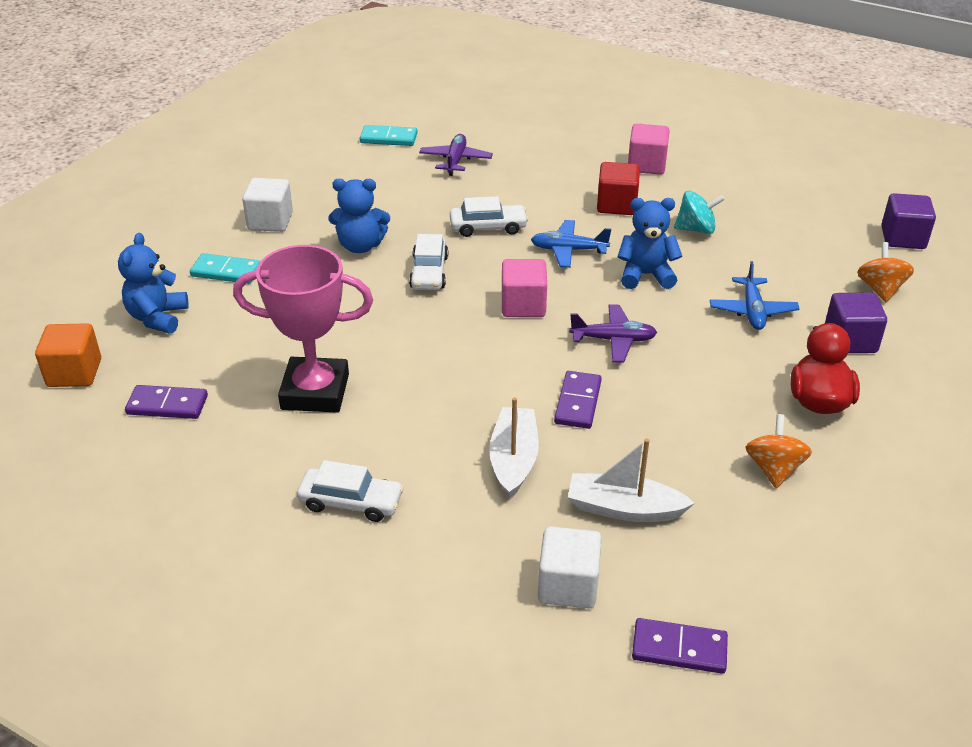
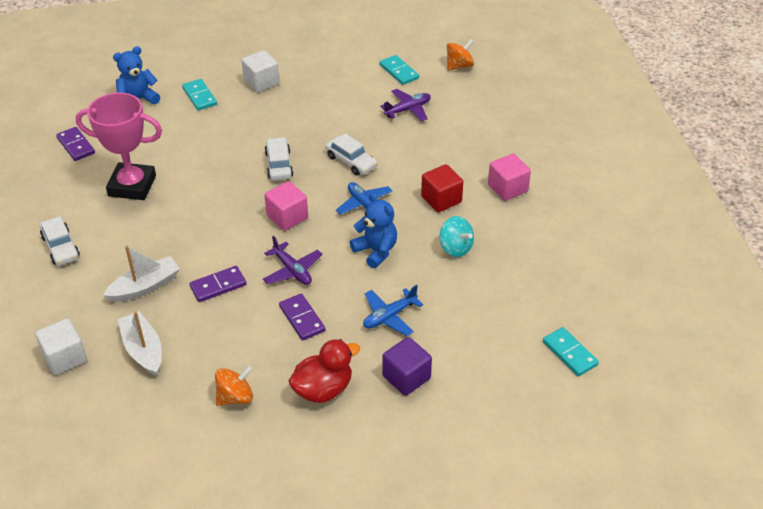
camera: 50 degrees right, 5 degrees up
orange cube [35,323,101,387] -> none
pink trophy [233,245,373,413] -> pink trophy turned 45 degrees counterclockwise [76,93,162,200]
blue teddy bear [329,179,390,253] -> none
white car [409,234,448,290] -> white car turned 120 degrees clockwise [265,137,293,180]
purple domino [632,618,728,674] -> purple domino moved to [279,294,325,341]
orange spinning top [857,242,914,302] -> orange spinning top moved to [447,39,474,71]
purple cube [881,193,936,249] -> turquoise domino [543,327,599,376]

